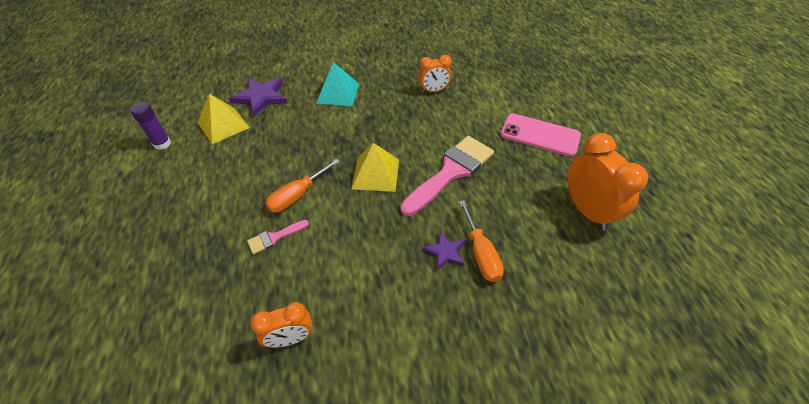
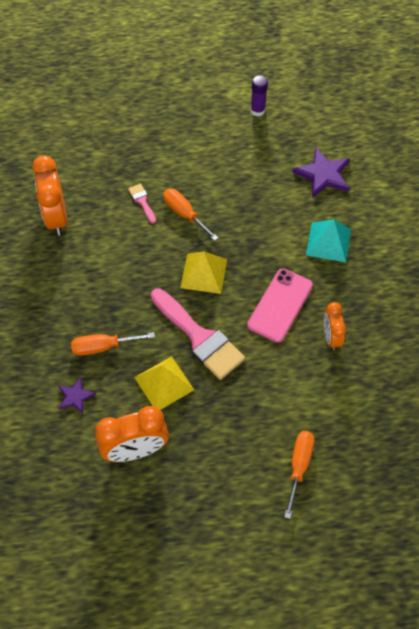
camera: 95 degrees right, 10 degrees up
yellow pyramid [198,94,250,144] -> yellow pyramid moved to [134,356,194,410]
orange clock [251,302,313,348] -> orange clock [32,155,67,236], size x1.67
purple star [423,231,465,270] -> purple star moved to [58,377,96,414]
pink phone [500,113,581,157] -> pink phone moved to [247,268,313,343]
none -> orange screwdriver [284,431,314,519]

